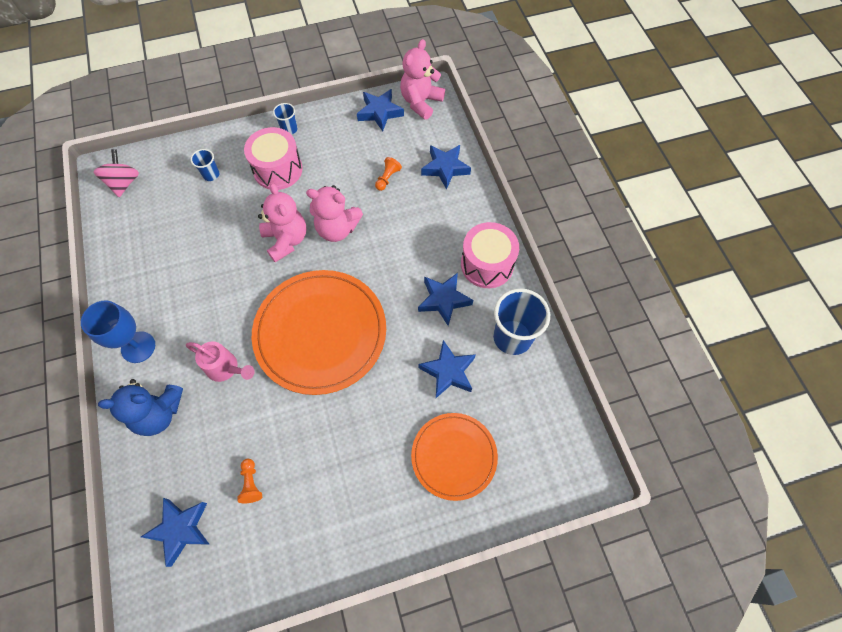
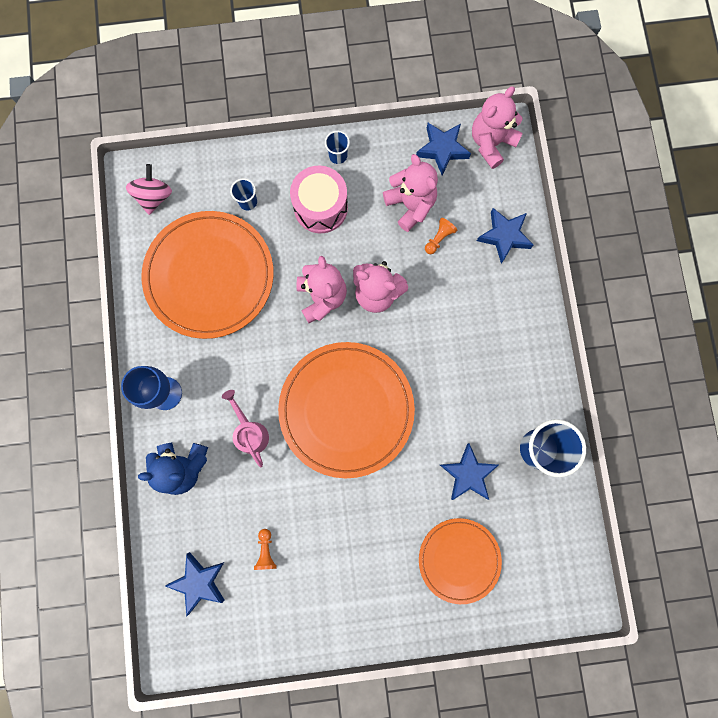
camera: 10 degrees right, 15 degrees up
pink watering can [186,341,255,382] -> pink watering can turned 150 degrees counterclockwise [222,390,269,467]
blue star [418,273,473,326] -> none
pink drum [461,222,519,288] -> none
none -> orange plate [142,211,274,339]
none -> pink teddy bear [383,154,438,232]

